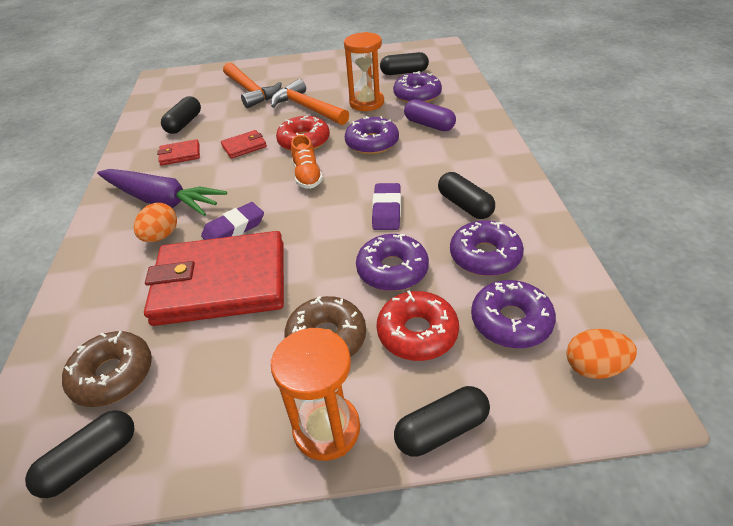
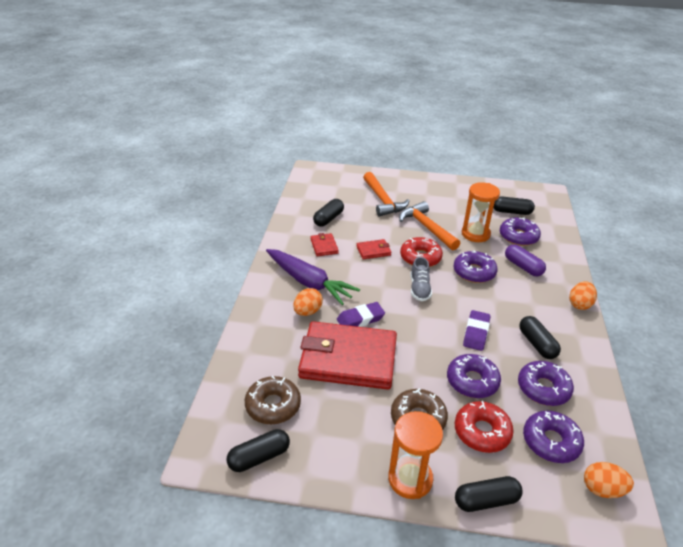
camera: 10 degrees right, 5 degrees down
red wallet [157,139,200,166] -> red wallet turned 75 degrees clockwise [310,233,339,256]
orange shoe [291,135,323,189] -> grey shoe [410,257,432,301]
none -> orange egg [569,281,597,310]

